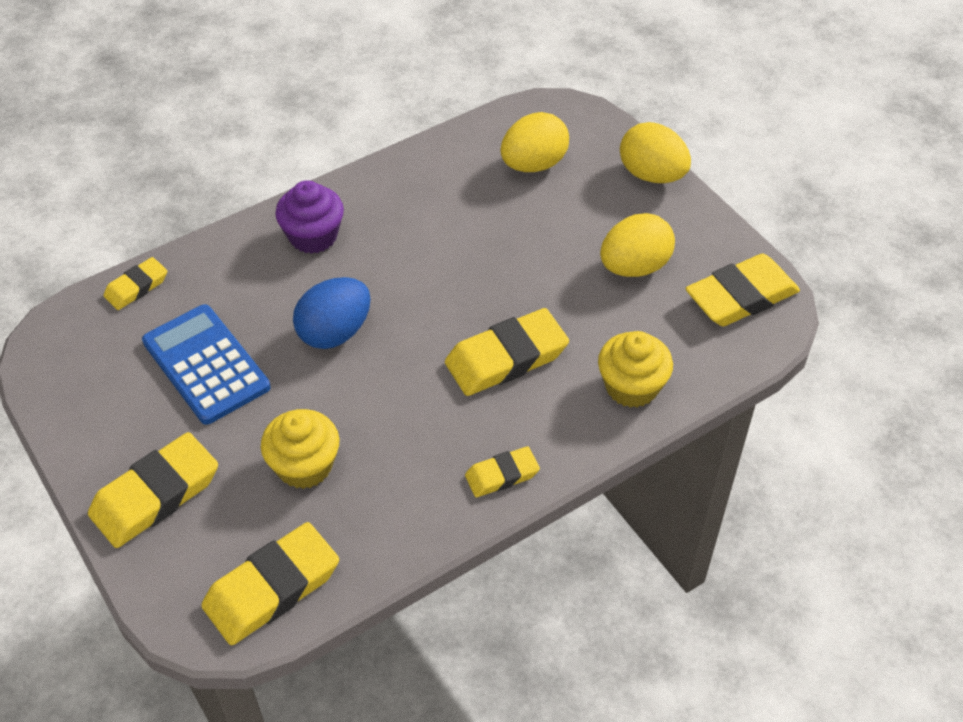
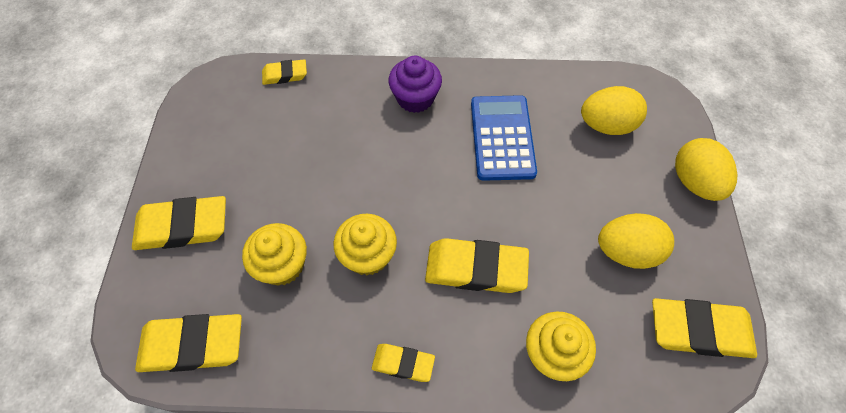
camera: 35 degrees right, 10 degrees up
blue calculator [142,304,271,425] -> blue calculator moved to [471,95,537,181]
blue egg [293,277,371,349] -> none
none -> yellow cupcake [334,214,397,275]

